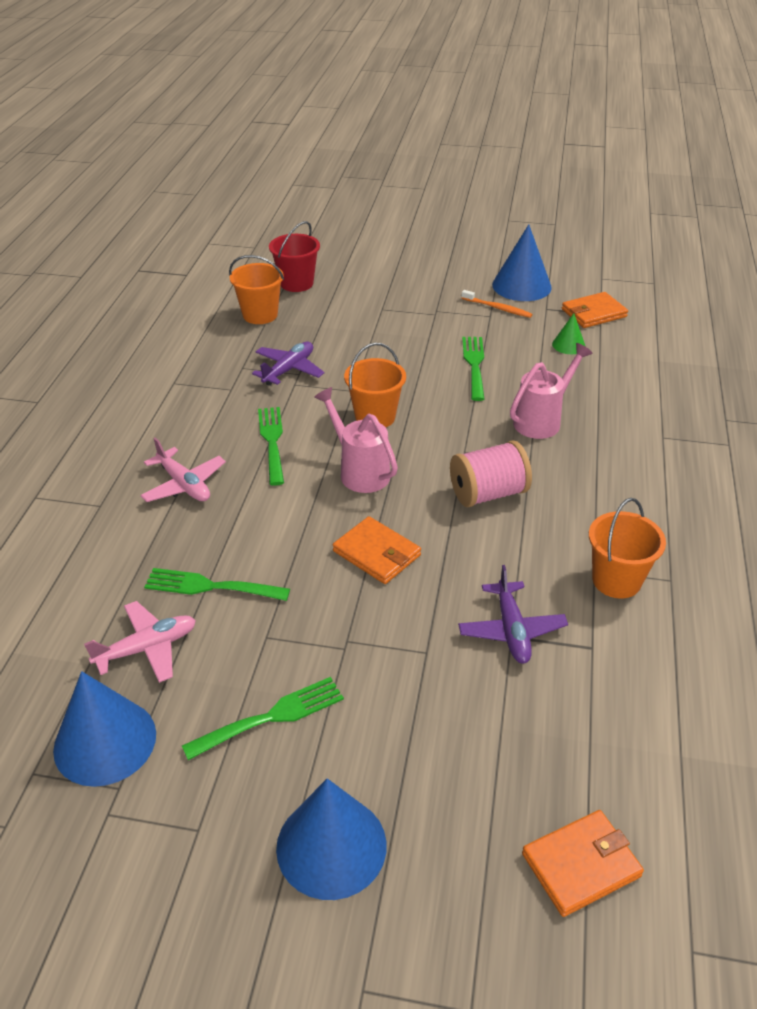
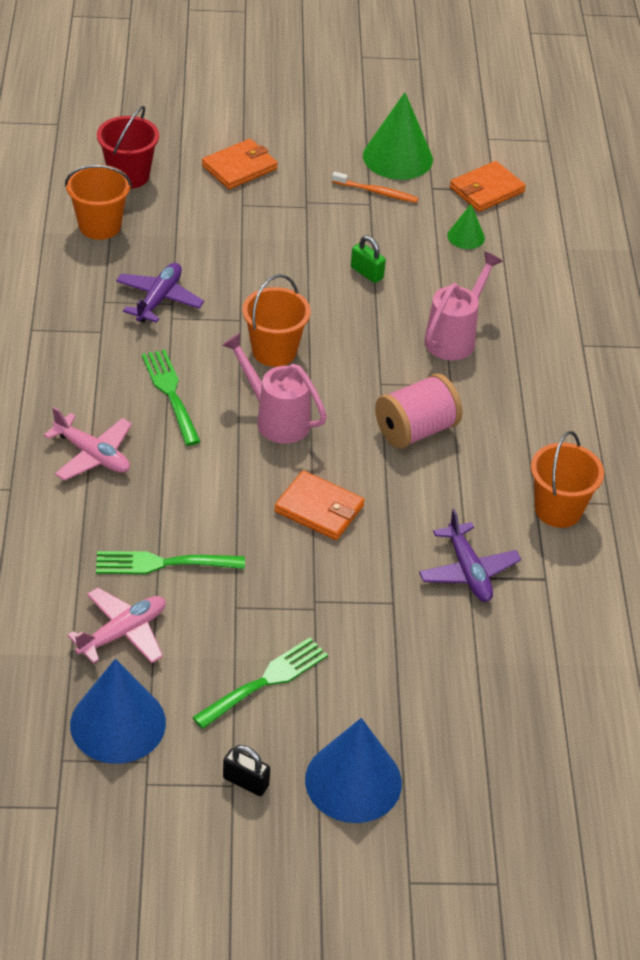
camera: 15 degrees left, 5 degrees up
green fork [462,337,484,401] -> green padlock [351,236,386,283]
blue cone [492,224,552,301] -> green cone [363,92,433,180]
orange wallet [522,810,644,917] -> orange wallet moved to [202,139,278,189]
none -> black padlock [223,745,270,796]

